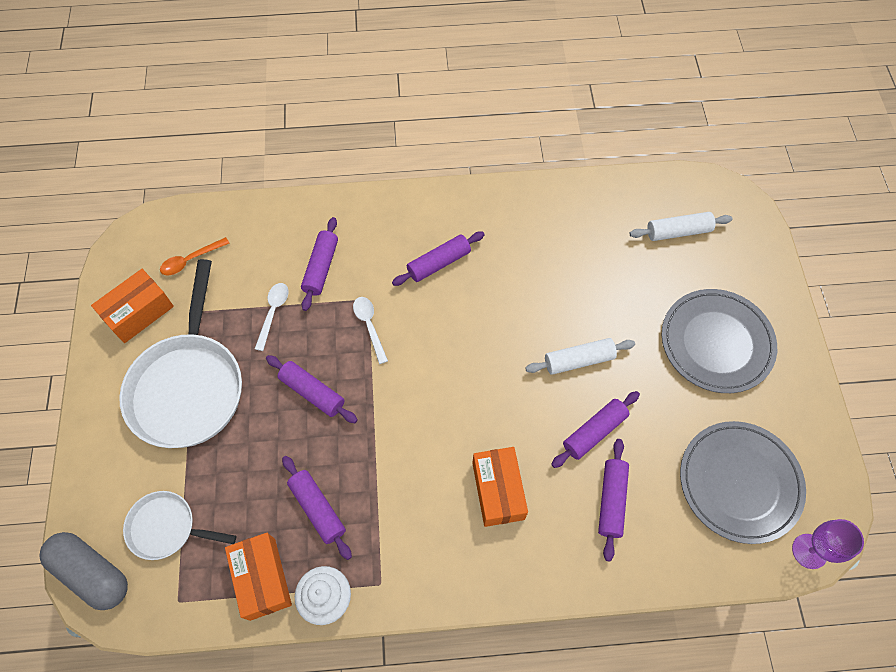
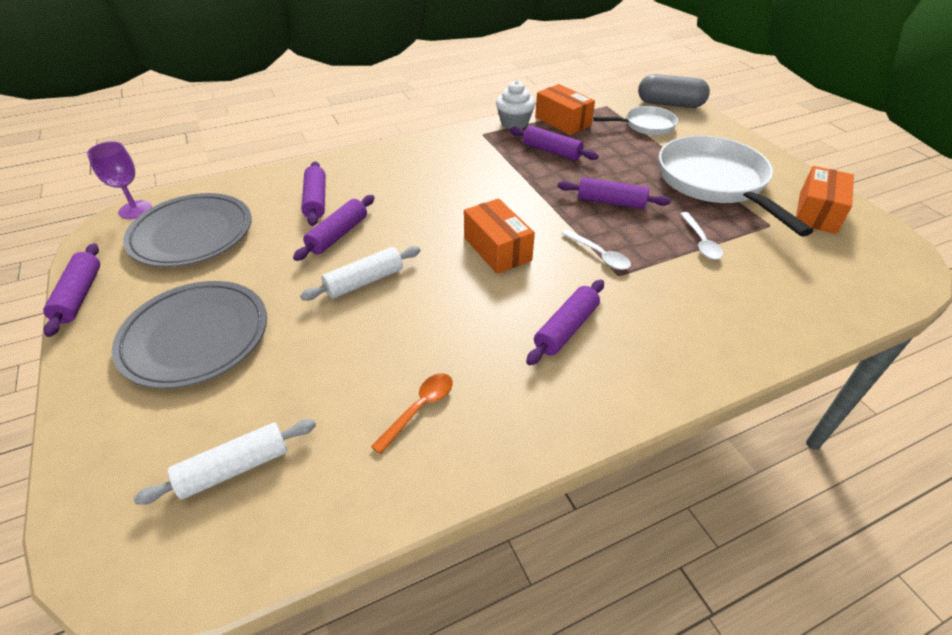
camera: 160 degrees right, 20 degrees down
orange spoon [160,237,230,275] -> orange spoon moved to [371,373,453,454]
purple rolling pin [301,217,338,311] -> purple rolling pin moved to [43,243,100,337]
orange box [472,447,528,527] -> orange box moved to [464,198,535,274]

